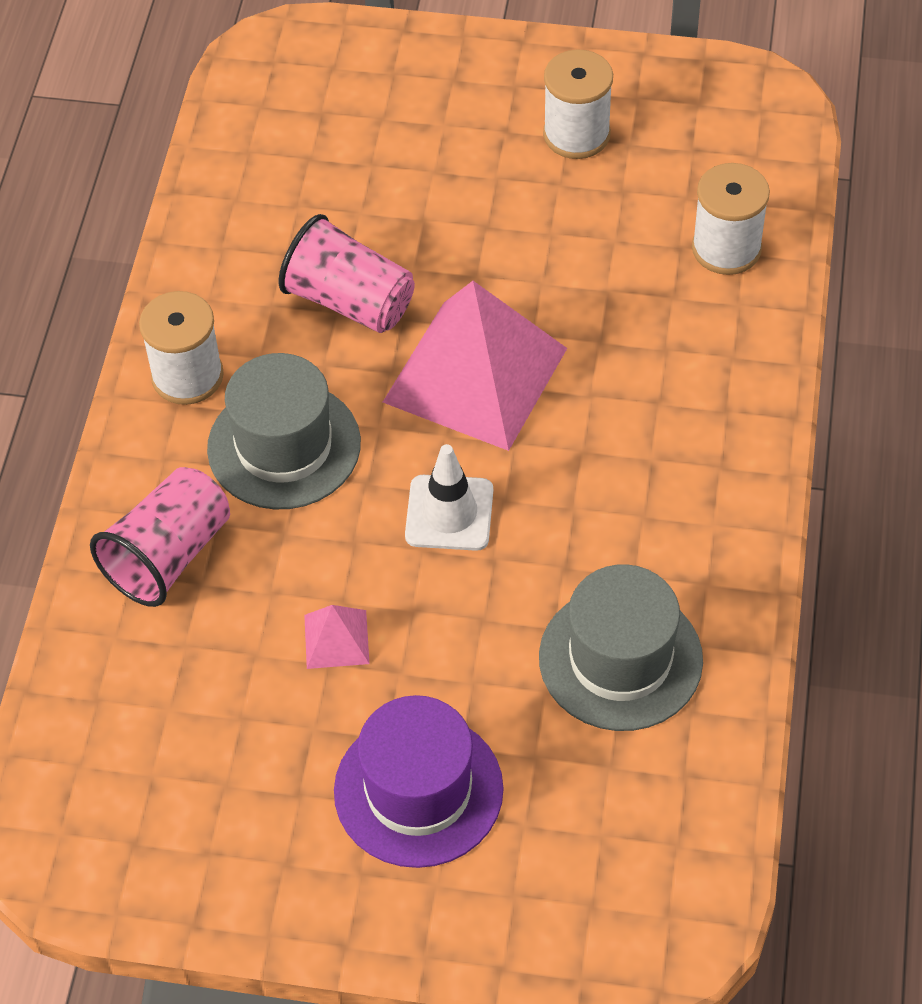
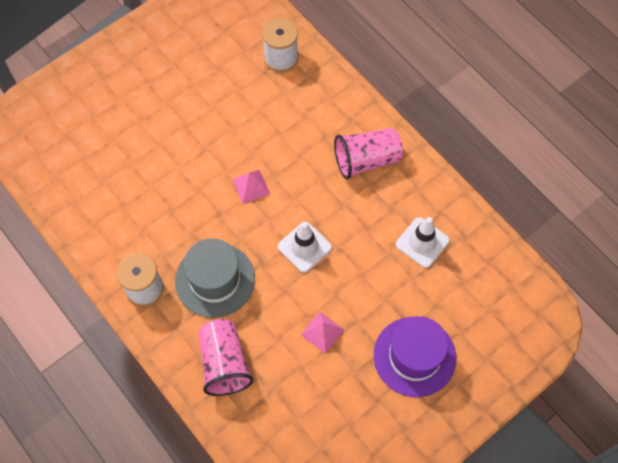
camera: 50 degrees left, 10 degrees up
pink cup [279,214,415,333] -> pink cup moved to [334,128,403,180]
pink pyramid [383,281,567,451] -> pink pyramid [233,170,270,204], size x0.42
grey hat [539,564,703,731] -> white traffic cone [396,217,450,268]
white spool [543,49,613,159] -> none

